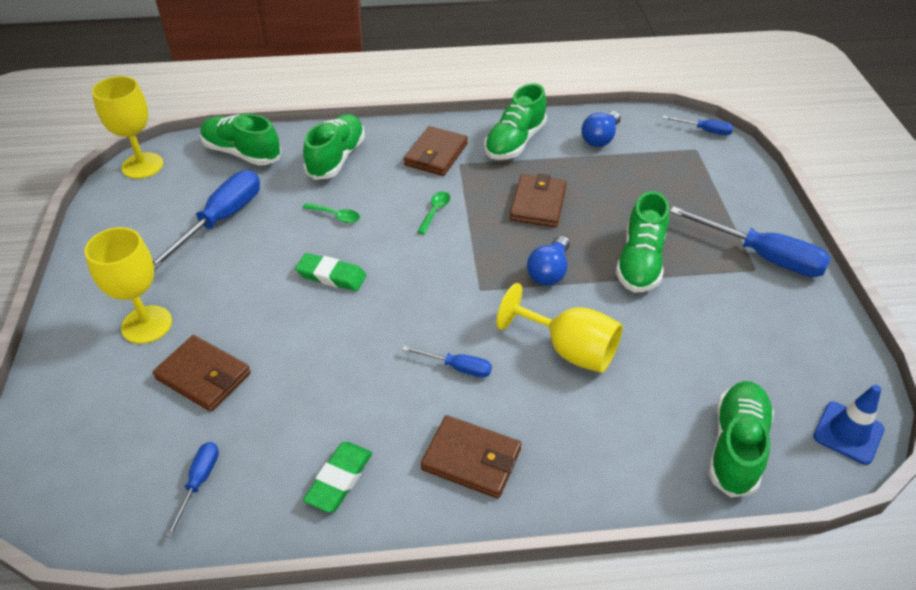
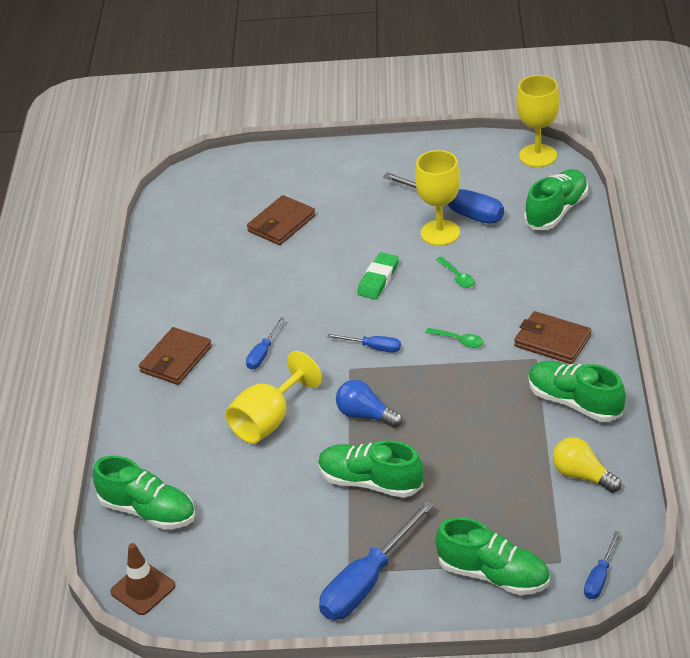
camera: 100 degrees right, 5 degrees down
yellow goblet [84,227,172,344] -> yellow goblet moved to [415,150,460,246]
blue screwdriver [165,442,219,538] -> blue screwdriver moved to [327,334,401,353]
green shoe [303,114,365,180] -> green shoe moved to [436,517,550,595]
green spoon [303,203,360,223] -> green spoon turned 60 degrees counterclockwise [436,256,475,288]
green eraser [303,442,372,513] -> none
brown wallet [510,173,567,227] -> none
blue light bulb [581,111,621,147] -> yellow light bulb [553,437,622,493]
blue traffic cone [813,385,885,465] -> brown traffic cone [110,543,176,615]

